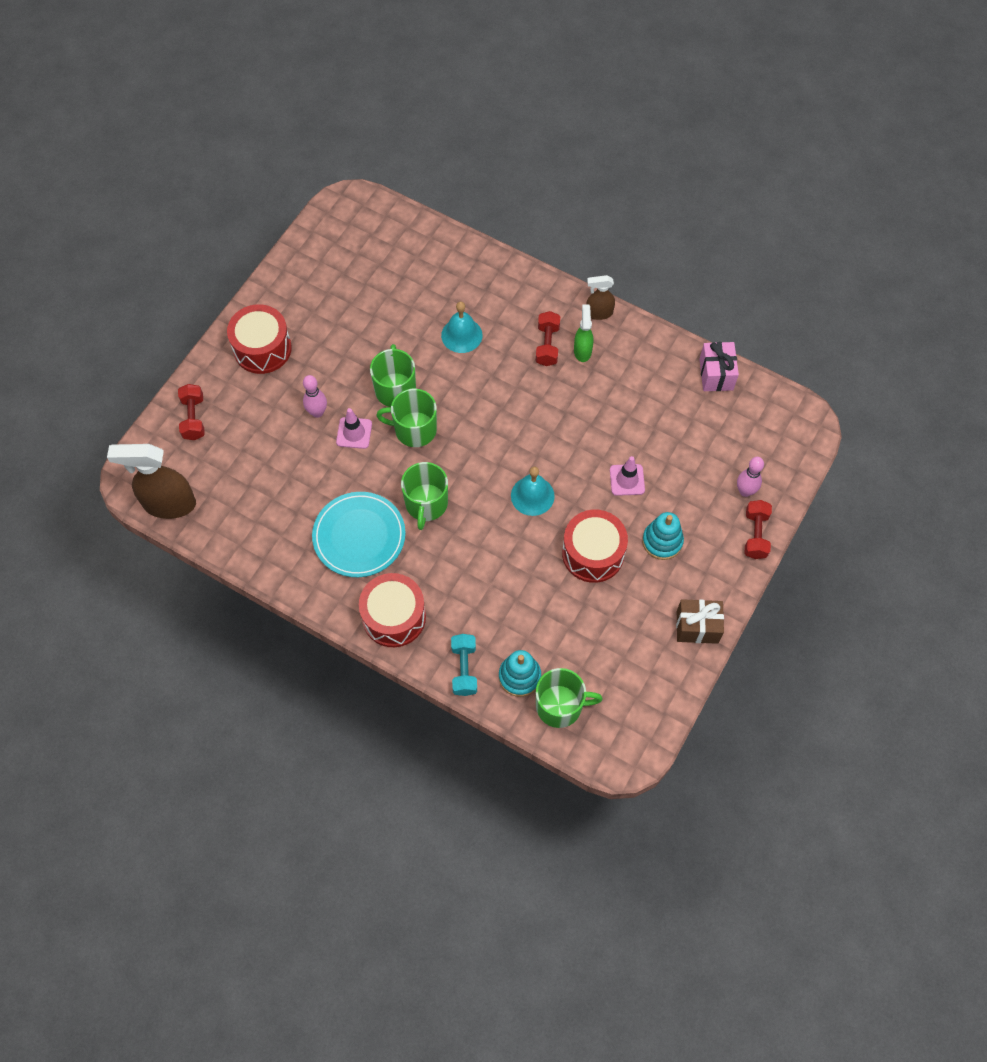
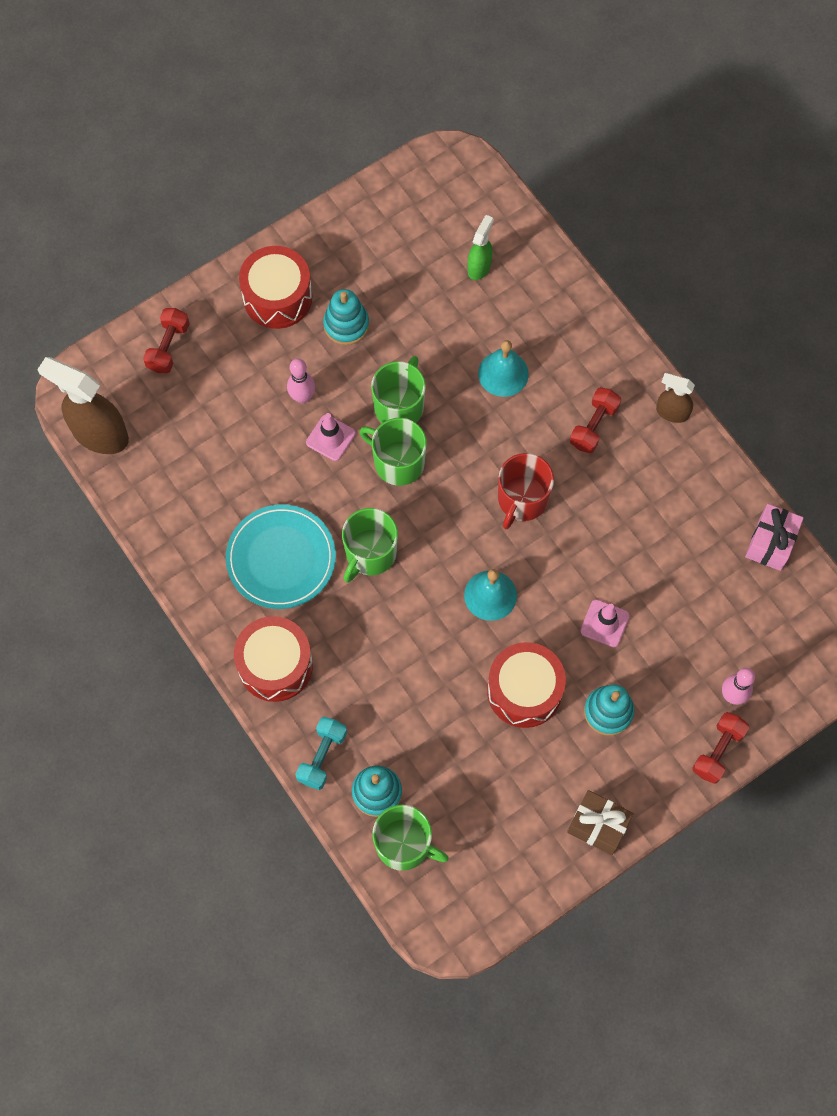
camera: 25 degrees right, 5 degrees up
green spray bottle [574,304,593,362] -> green spray bottle moved to [467,215,494,280]
none -> turquoise stacking toy [323,289,369,345]
none -> red mug [498,453,554,529]

